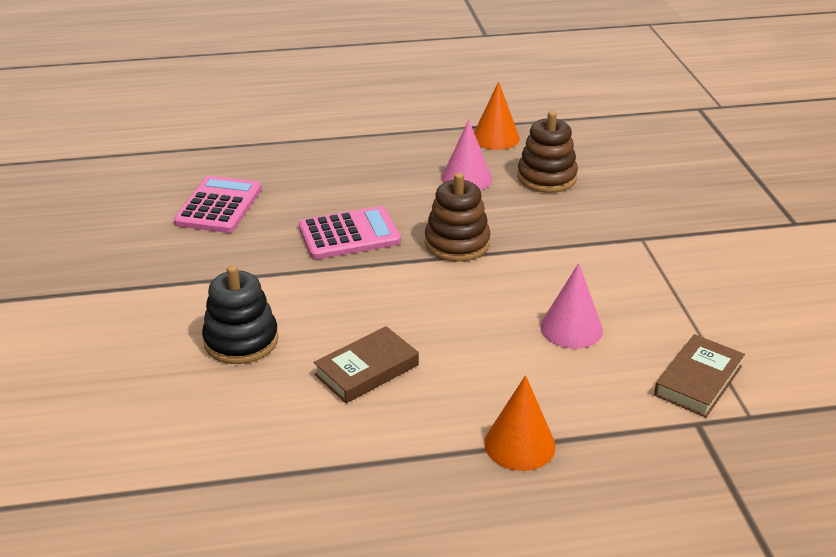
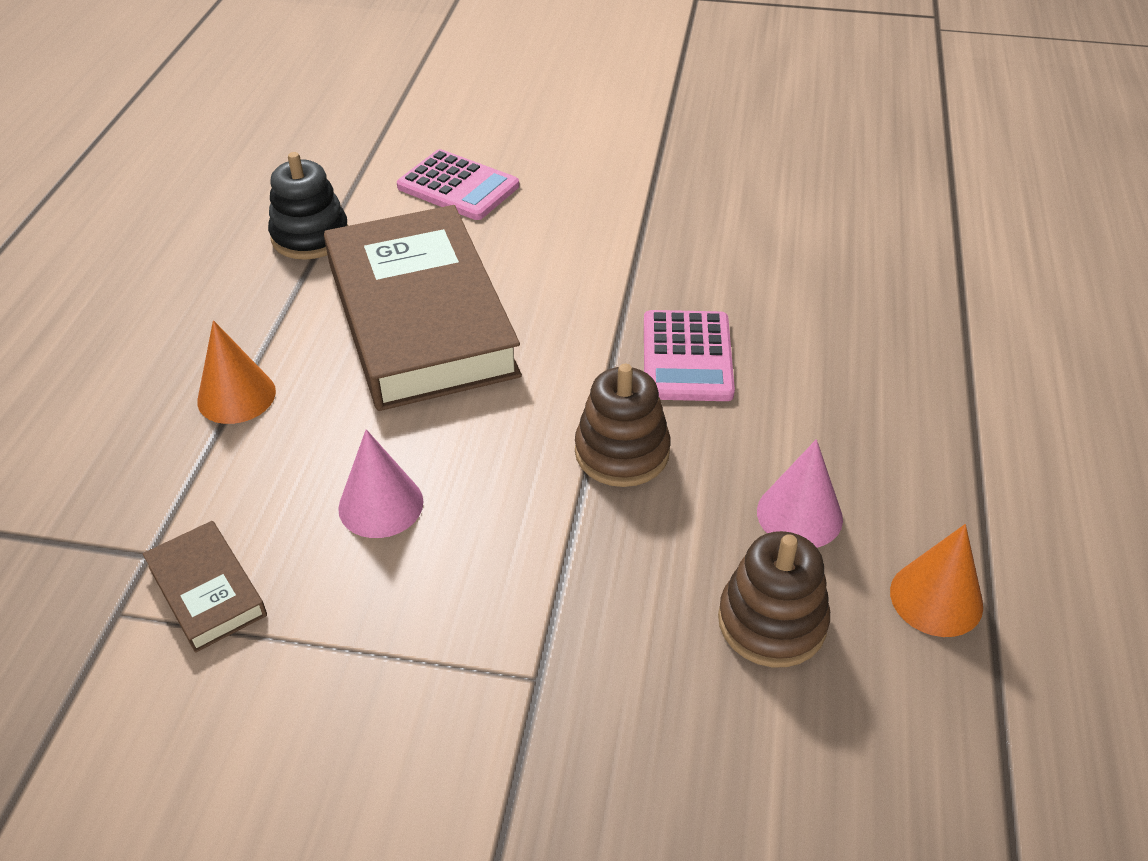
camera: 110 degrees right, 10 degrees up
pink calculator [174,176,262,233] -> pink calculator moved to [397,149,519,220]
black stacking toy [202,265,278,364] -> black stacking toy moved to [268,152,348,260]
brown book [314,326,419,403] -> brown book [324,205,522,411], size x2.35

